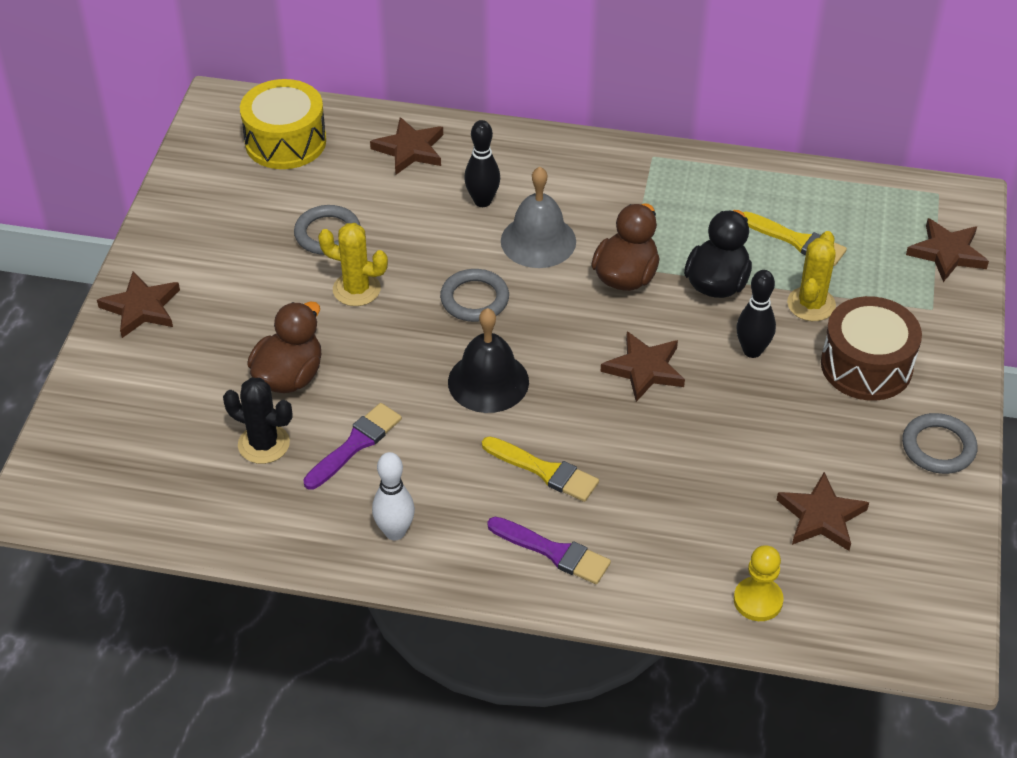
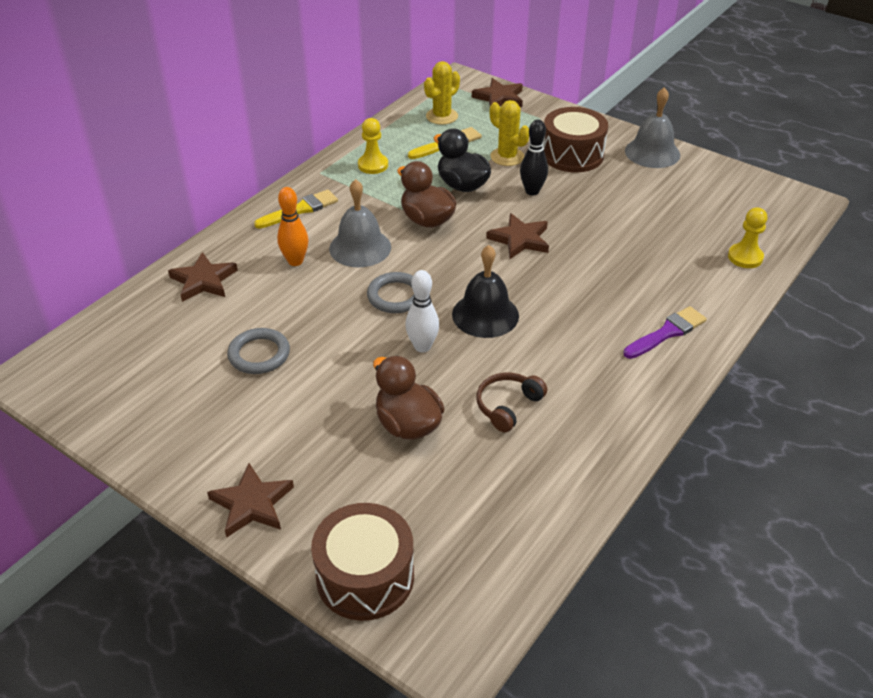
camera: 65 degrees left, 5 degrees down
black cactus [223,378,292,464] -> none
yellow drum [240,79,326,169] -> none
purple brush [303,403,402,490] -> brown headphones [477,372,547,432]
yellow cactus [318,223,388,306] -> yellow cactus moved to [424,61,460,125]
white bowling pin [372,452,415,540] -> white bowling pin moved to [405,270,439,353]
black bowling pin [464,120,500,207] -> orange bowling pin [277,187,308,266]
yellow brush [482,436,599,502] -> yellow brush moved to [254,190,338,229]
brown star [777,472,869,551] -> none
grey ring [902,413,977,474] -> grey bell [625,87,680,168]
none -> brown drum [311,503,414,621]
none -> yellow pawn [358,118,388,174]

